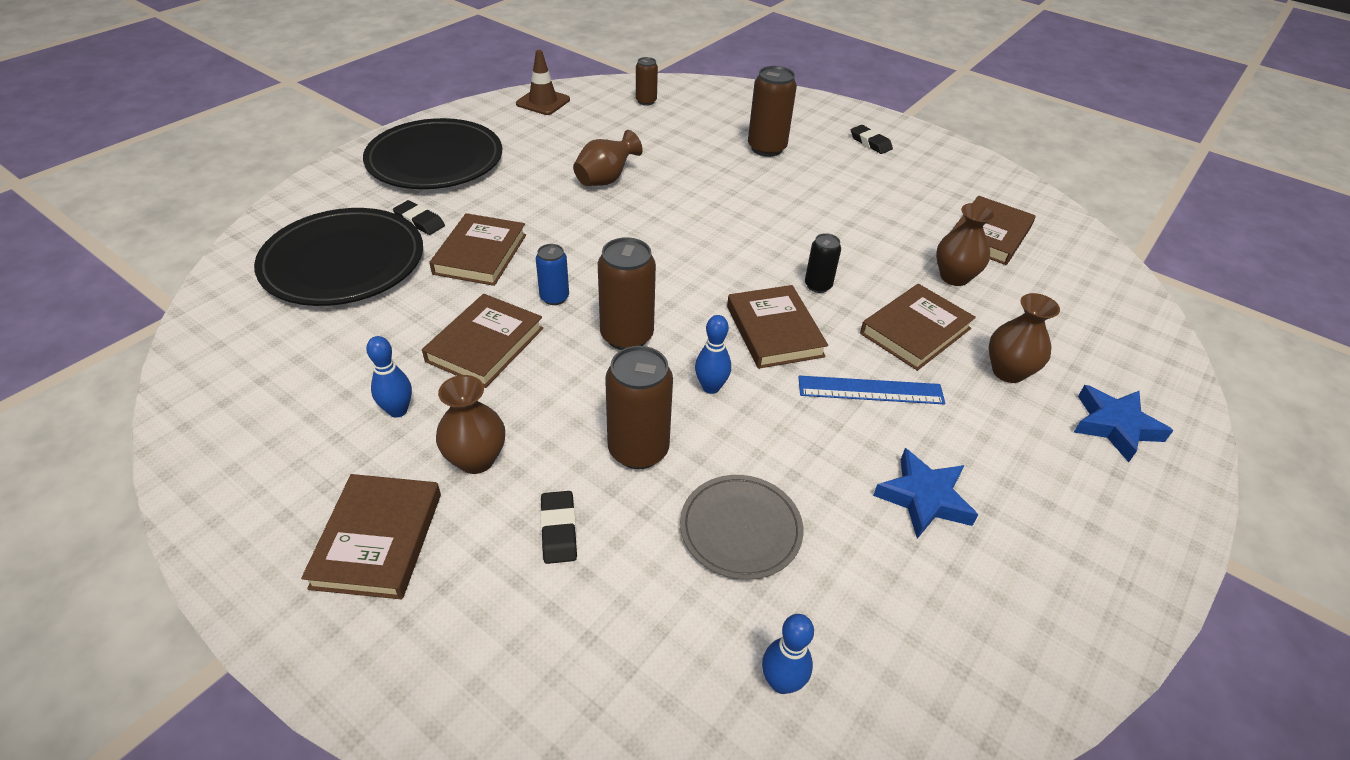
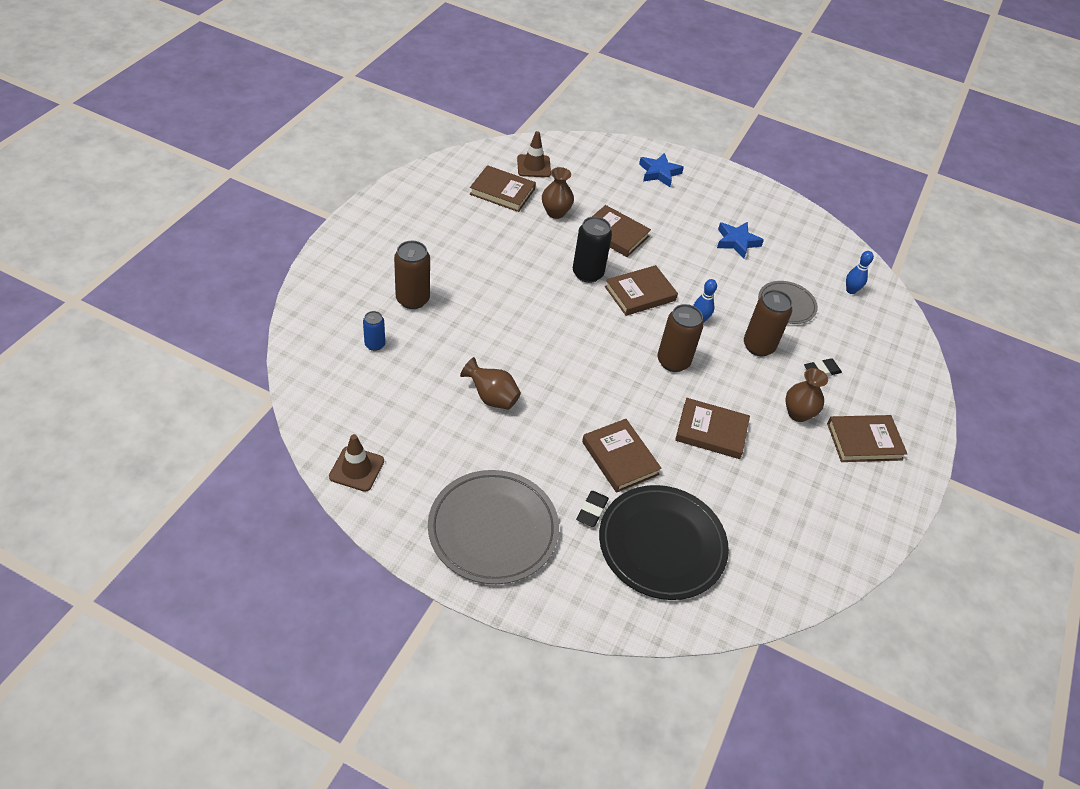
camera: 105 degrees left, 5 degrees up
black plate [363,118,502,189] -> grey plate [428,470,559,584]
blue bowling pin [366,336,412,418] -> none
brown book [429,213,526,286] -> brown book turned 60 degrees clockwise [582,419,662,493]
blue can [536,244,569,305] -> blue can moved to [363,311,385,351]
brown can [636,57,658,106] -> none
blue ruler [798,376,945,405] -> none
black can [805,233,841,293] -> black can [573,216,612,283], size x1.74
black eraser [851,125,893,154] -> none
brown vase [989,293,1060,383] -> none
none -> brown traffic cone [517,131,551,177]

